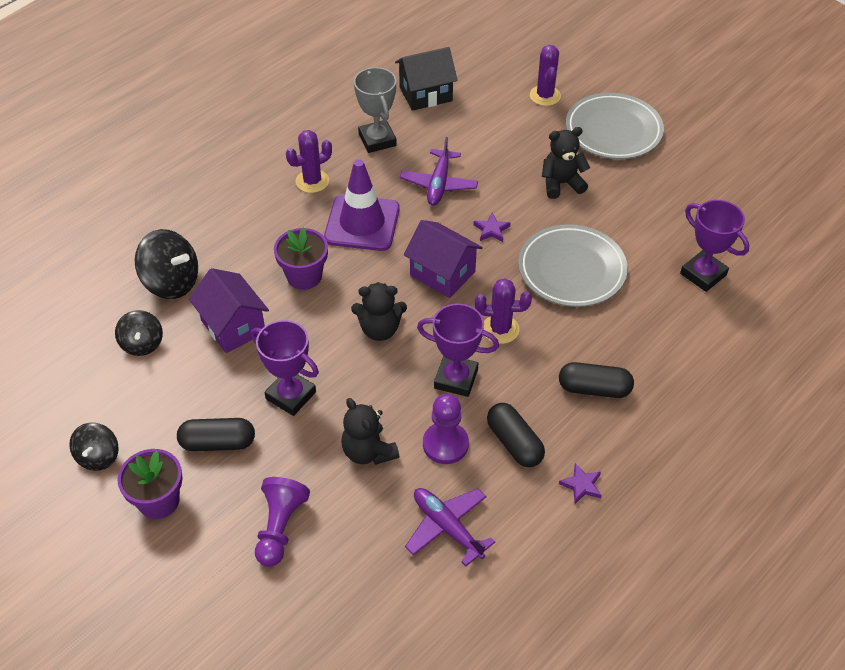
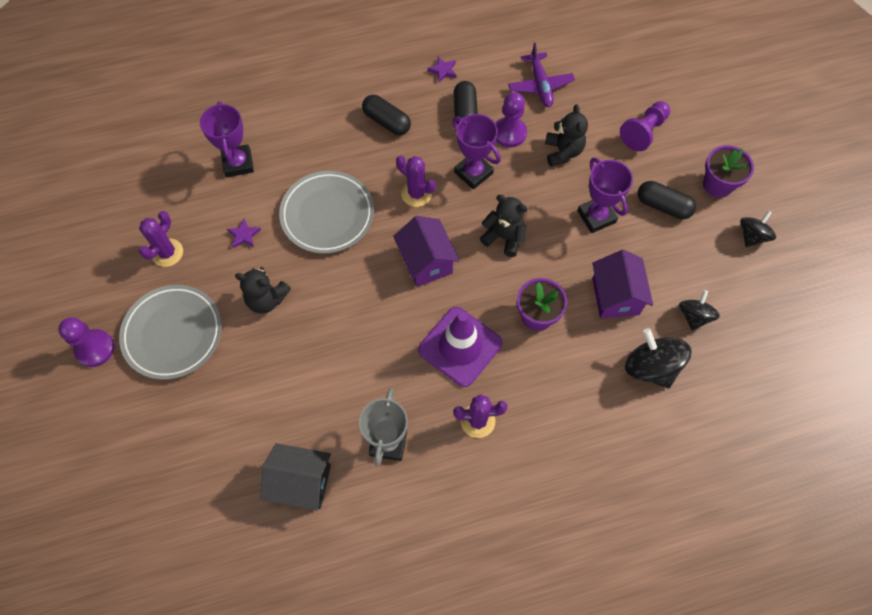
camera: 150 degrees left, 15 degrees up
purple plane [400,137,478,206] -> none
purple star [474,213,510,242] -> purple star moved to [227,219,261,248]
purple cactus [530,45,561,106] -> purple cactus moved to [139,211,183,267]
none -> purple pawn [58,317,114,367]

